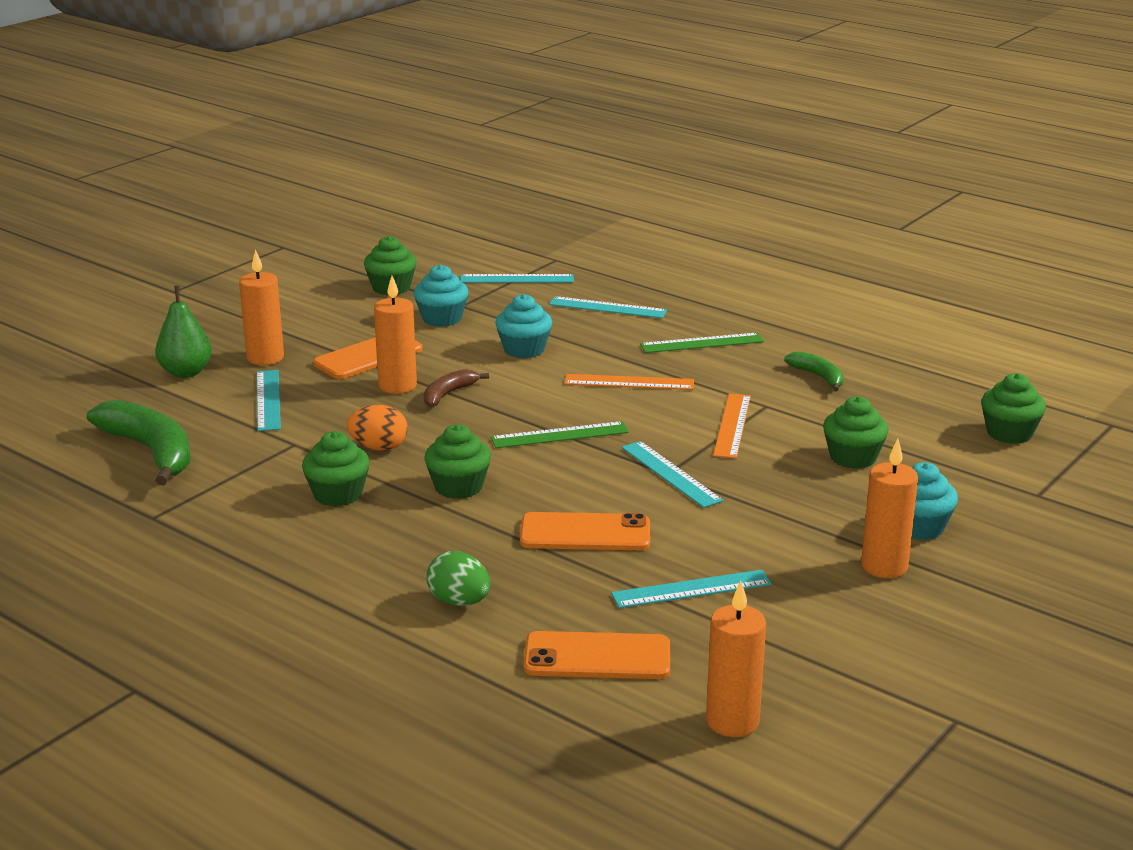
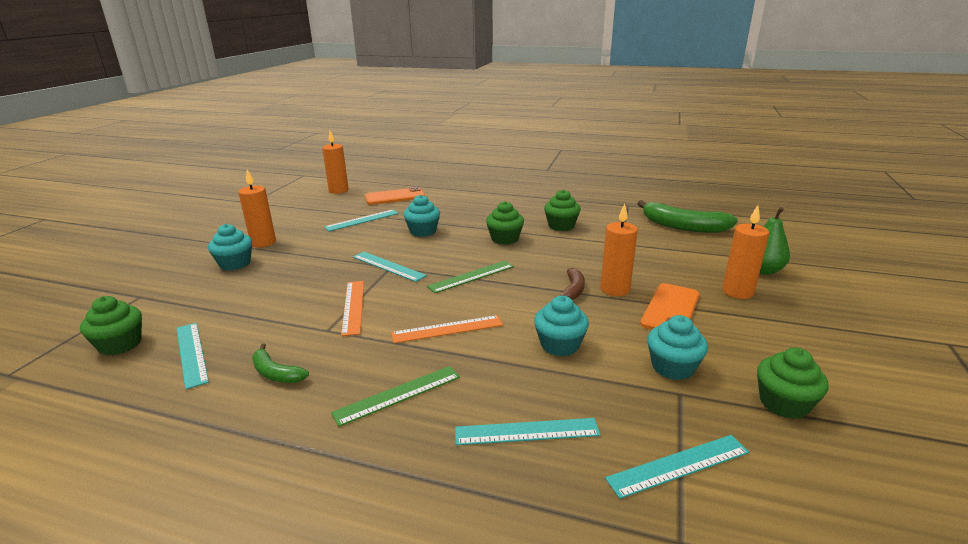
camera: 160 degrees right, 0 degrees up
turquoise ruler [257,370,281,431] -> turquoise ruler moved to [177,323,209,389]
orange egg [347,405,408,451] -> none
green egg [427,551,490,606] -> none
orange phone [520,512,650,550] -> turquoise cupcake [403,195,440,237]
green cupcake [823,396,889,469] -> none

